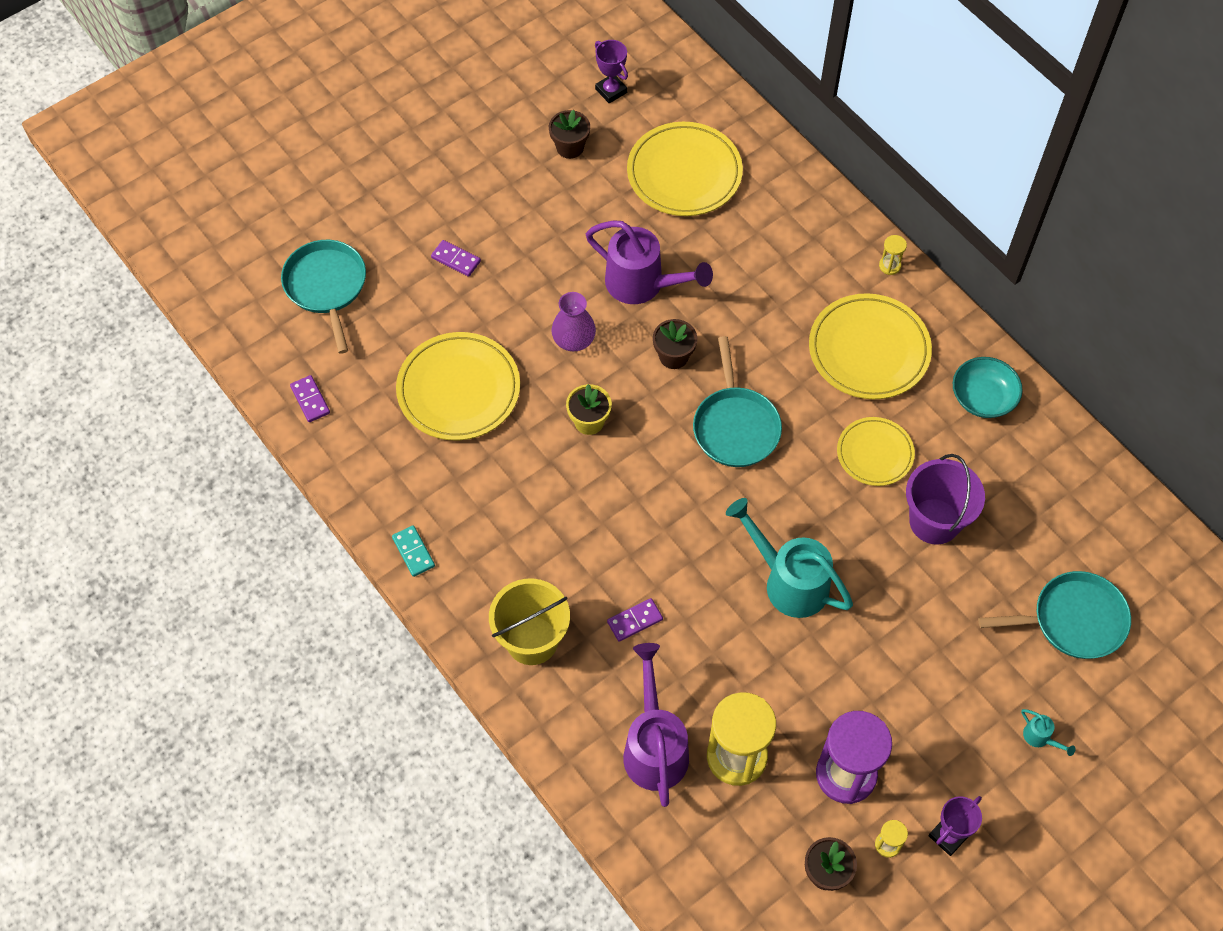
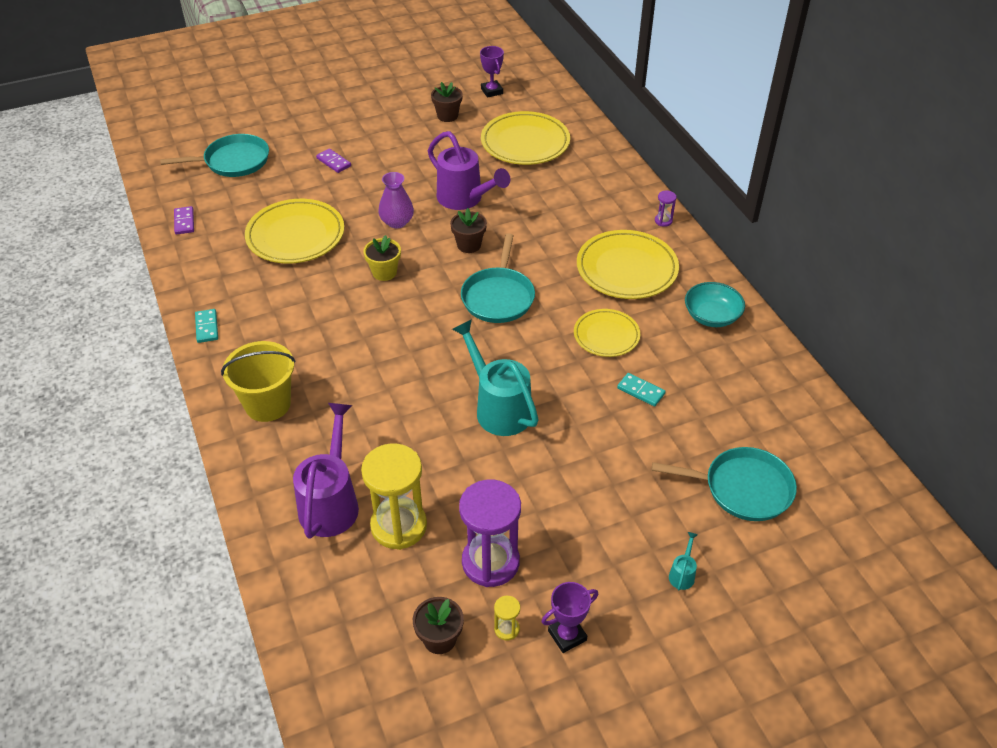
camera: 15 degrees right, 15 degrees down
turquoise pan [281,240,366,354] -> turquoise pan turned 75 degrees clockwise [160,134,269,177]
purple domino [607,598,663,642] -> none
yellow hourglass [879,235,907,275] -> purple hourglass [655,190,676,227]
purple bucket [906,454,985,545] -> turquoise domino [617,373,666,407]
turquoise watering can [1021,709,1075,756] -> turquoise watering can turned 135 degrees counterclockwise [669,532,698,590]

